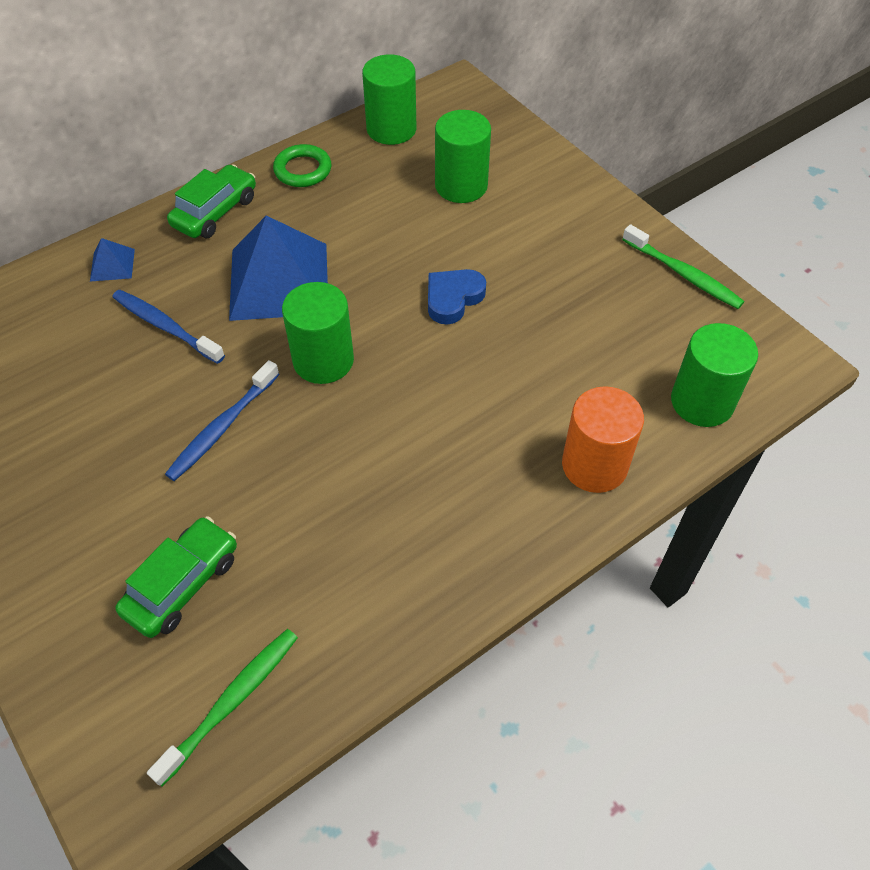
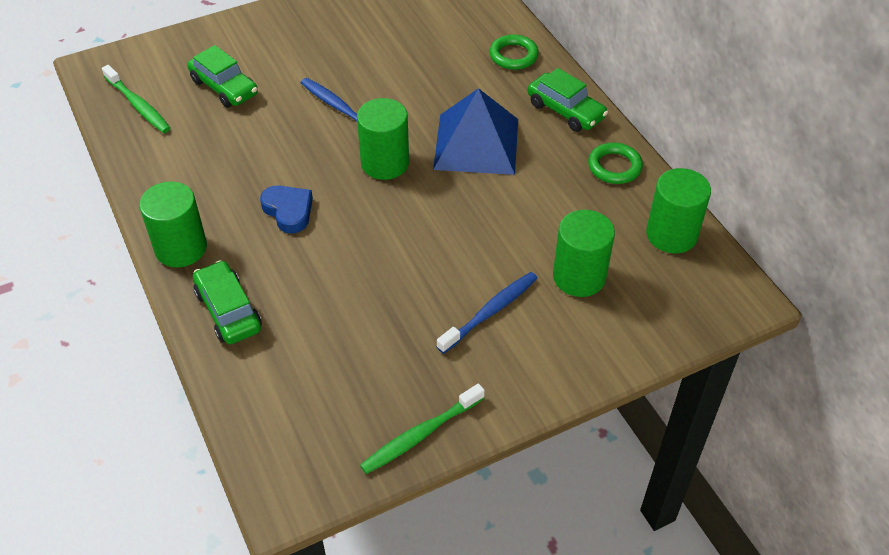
camera: 100 degrees right, 5 degrees down
blue pyramid [90,238,135,282] -> green ring [489,34,539,70]
blue toothbrush [113,290,225,364] -> blue toothbrush moved to [436,272,538,354]
blue heart [428,269,486,324] -> blue heart moved to [260,185,313,233]
orange cylinder [562,386,644,493] -> green car [193,260,262,344]
green cylinder [671,323,758,427] -> green cylinder moved to [139,181,207,267]

